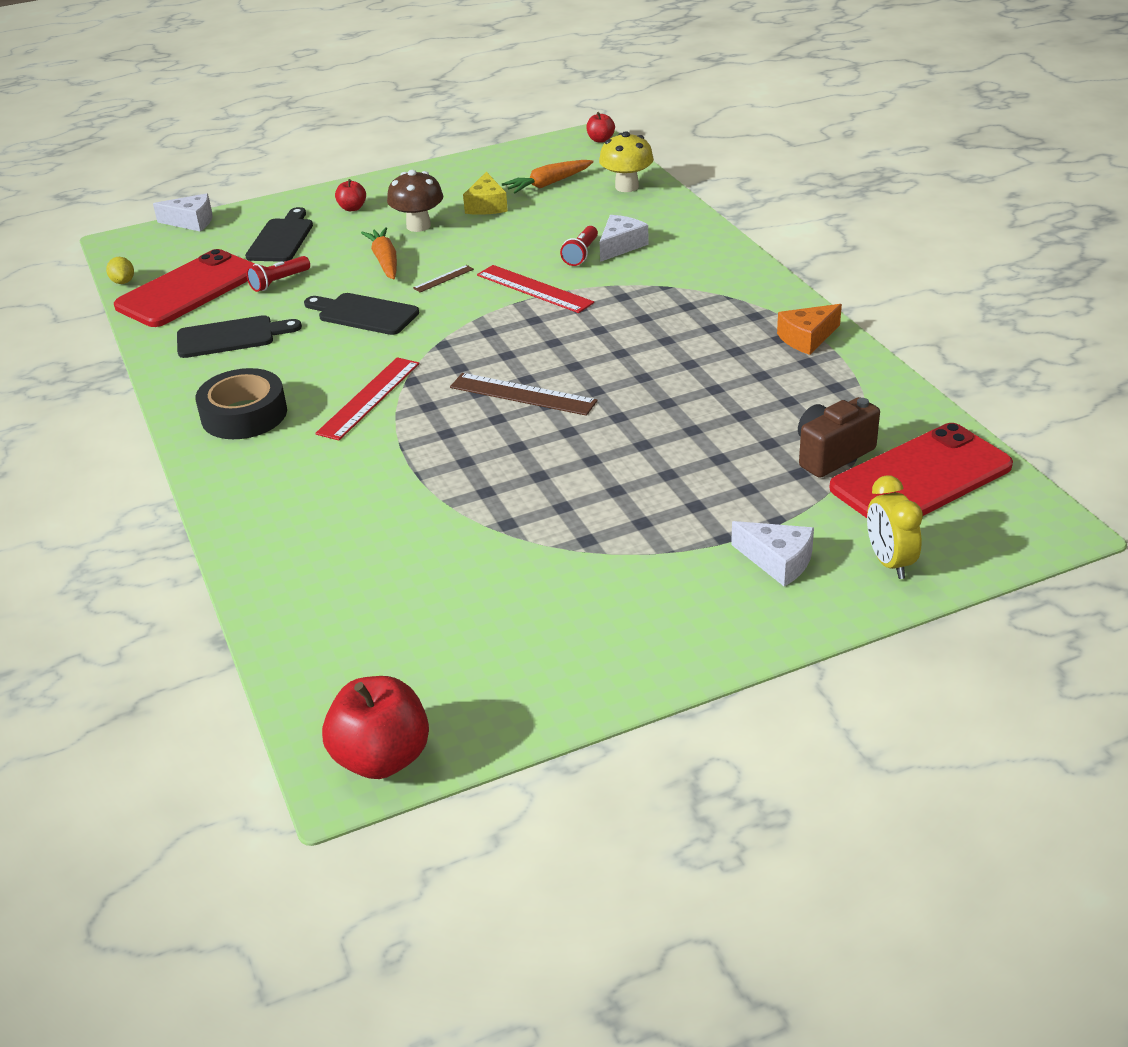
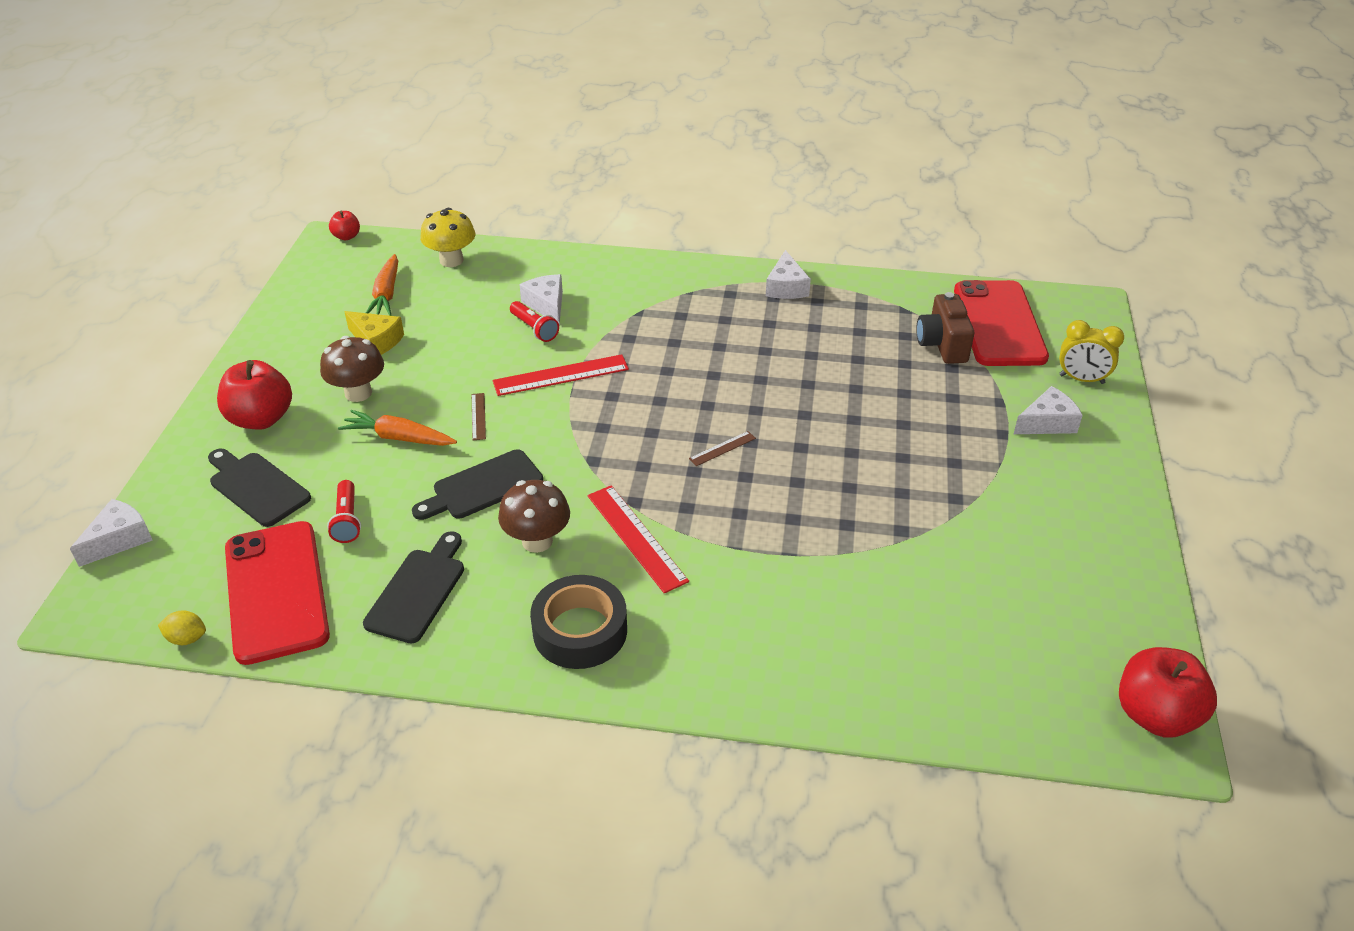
camera: 60 degrees left, 5 degrees up
red apple [335,179,366,211] -> red apple [217,360,292,430], size x1.96
brown ruler [450,373,598,416] -> brown ruler [689,431,756,466], size x0.51
orange cheese [777,304,842,355] -> white cheese [766,250,811,299]
none -> brown mushroom [498,480,570,553]

